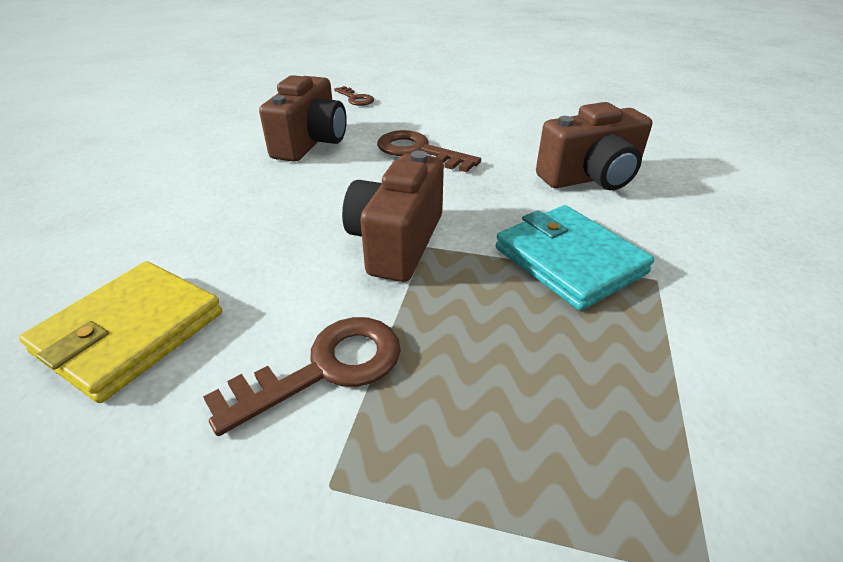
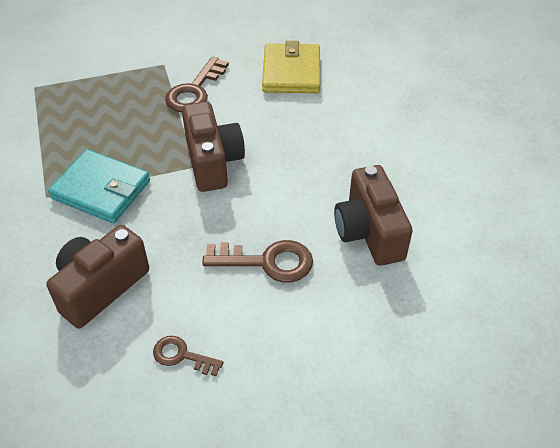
camera: 150 degrees right, 10 degrees up
brown key [334,86,374,106] -> brown key moved to [153,336,223,376]

